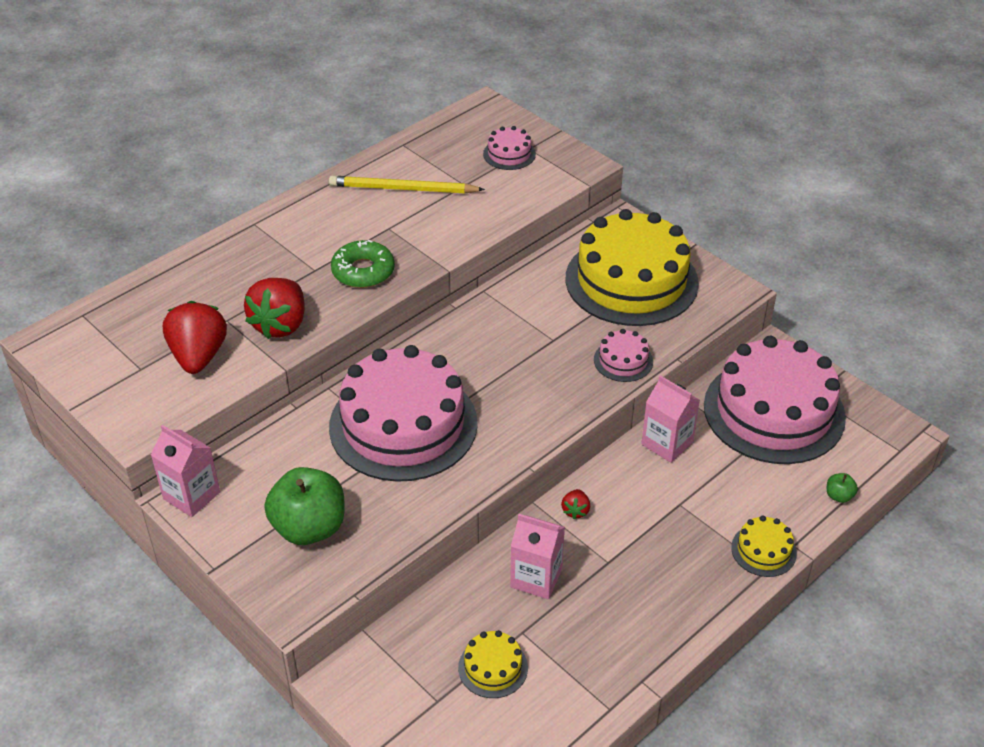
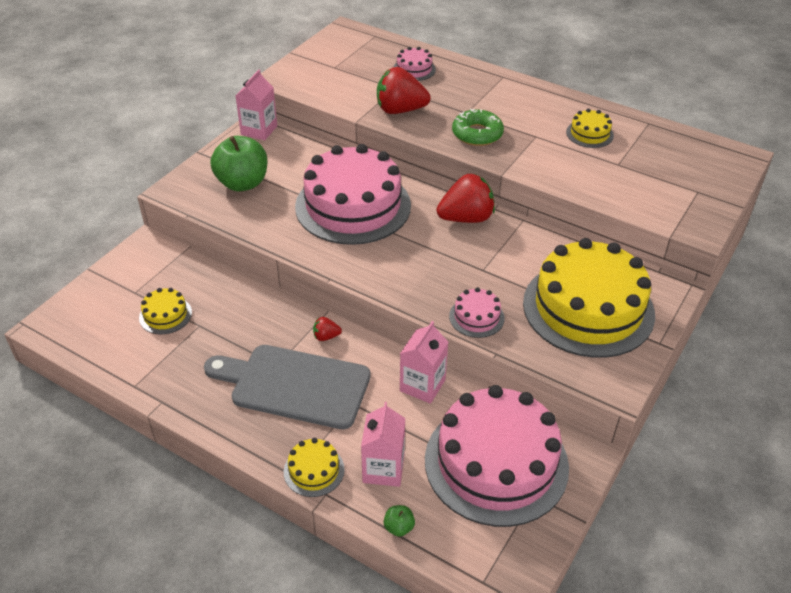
camera: 75 degrees right, 0 degrees up
red strawberry [163,301,227,374] -> red strawberry moved to [437,174,495,223]
yellow pencil [329,176,485,193] -> yellow cake [566,109,614,148]
pink cake [483,126,536,170] -> pink cake moved to [393,47,436,81]
pink carton [510,514,565,599] -> pink carton moved to [361,402,405,487]
none -> grey cutting board [204,345,371,429]

